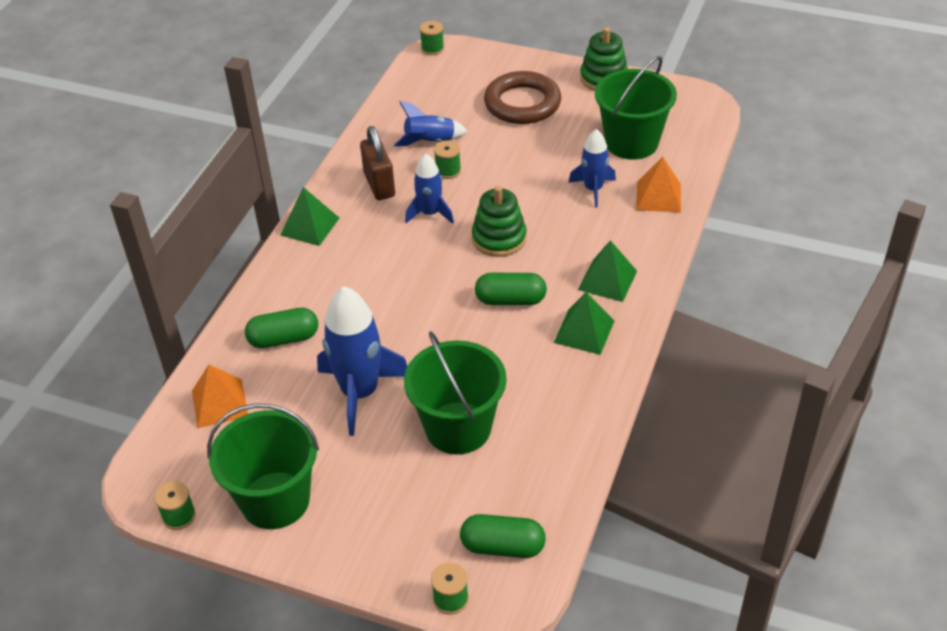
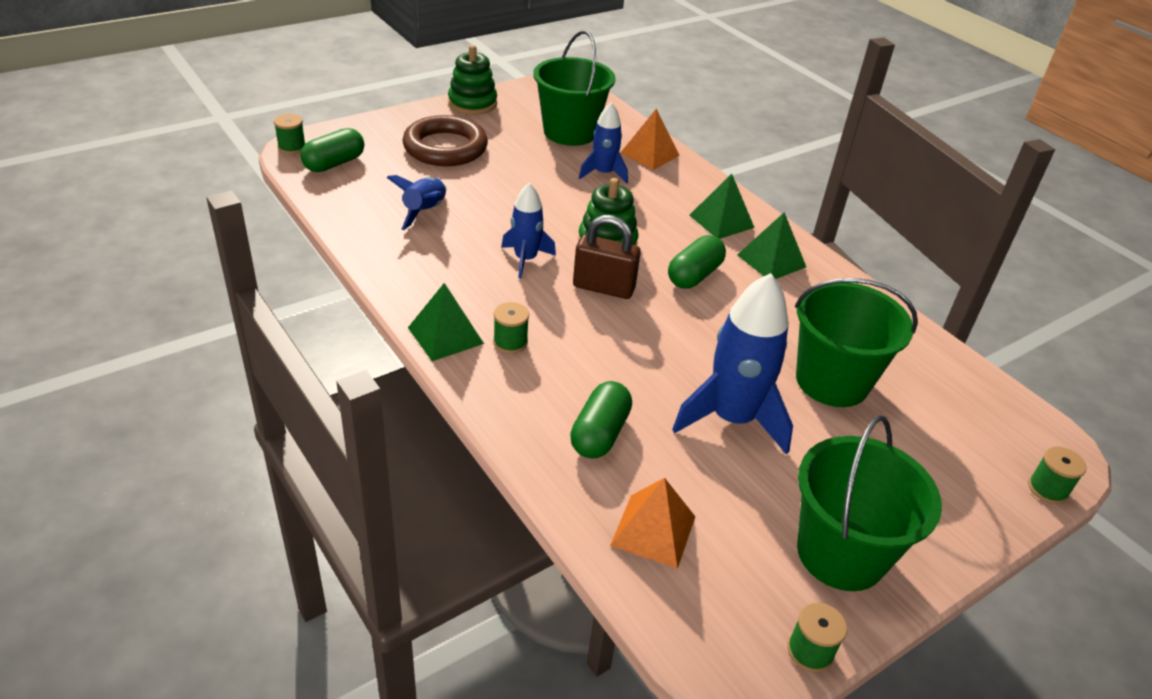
camera: 60 degrees left, 5 degrees down
brown padlock [360,126,395,200] -> brown padlock moved to [573,215,641,299]
green spool [434,140,461,179] -> green spool moved to [493,302,529,354]
green capsule [460,514,546,558] -> green capsule moved to [300,128,364,172]

